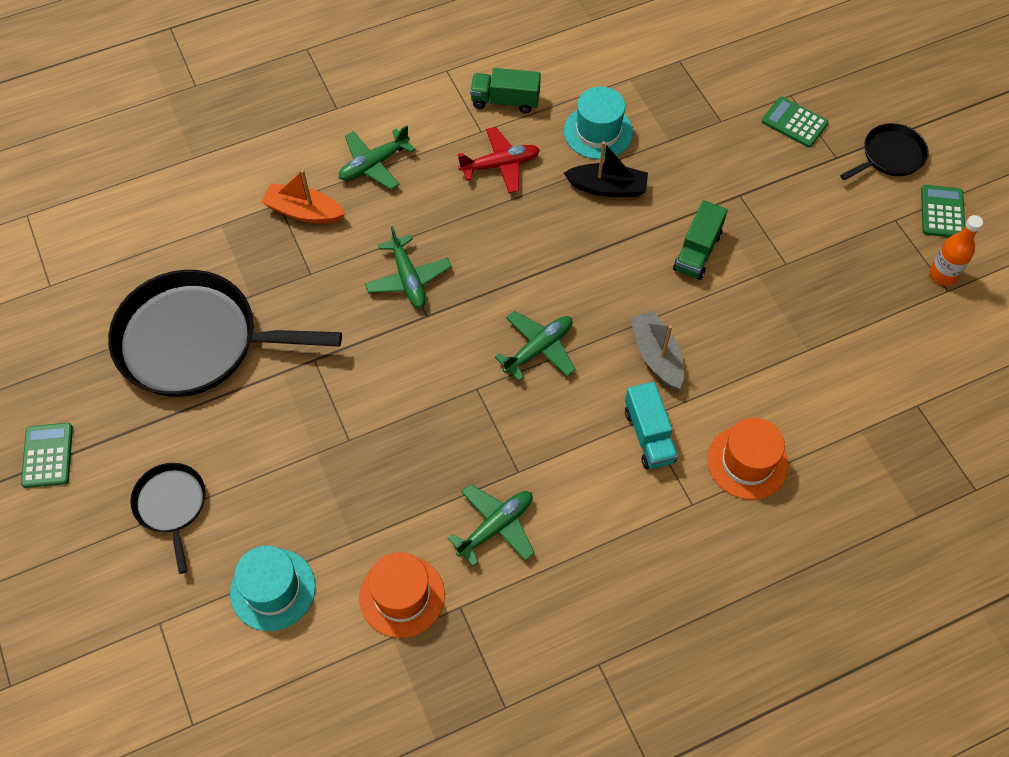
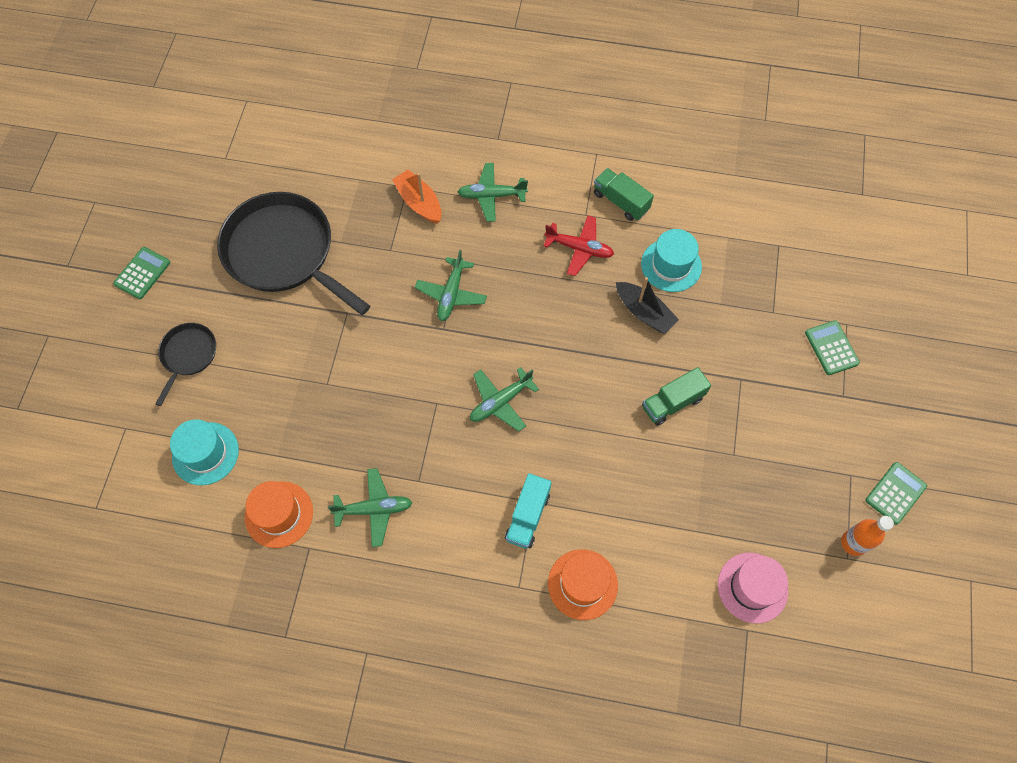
camera: 35 degrees right, 5 degrees up
green plane [495,311,576,381] -> green plane turned 150 degrees clockwise [470,367,539,432]
grey boat [630,311,684,389] -> none
black pan [840,123,929,180] -> none
none -> pink hat [718,552,788,624]

